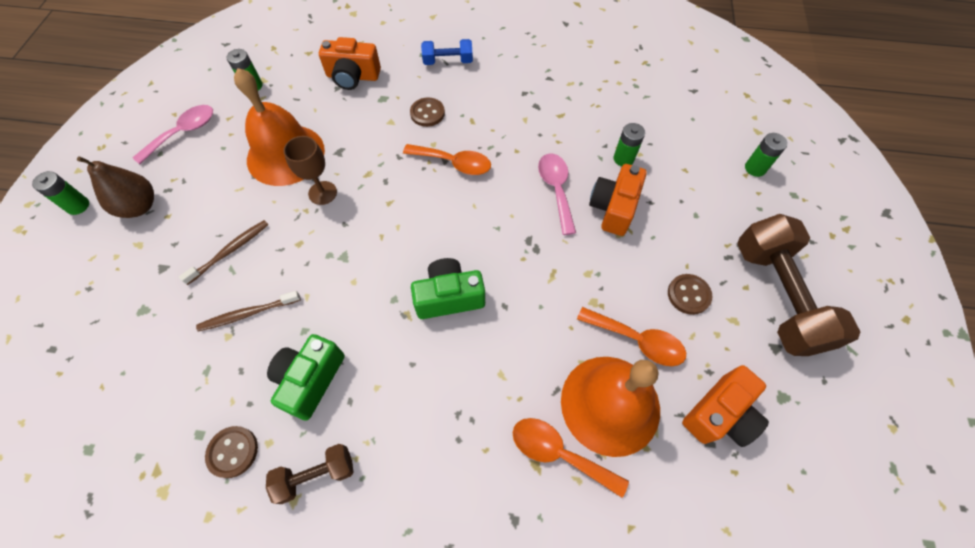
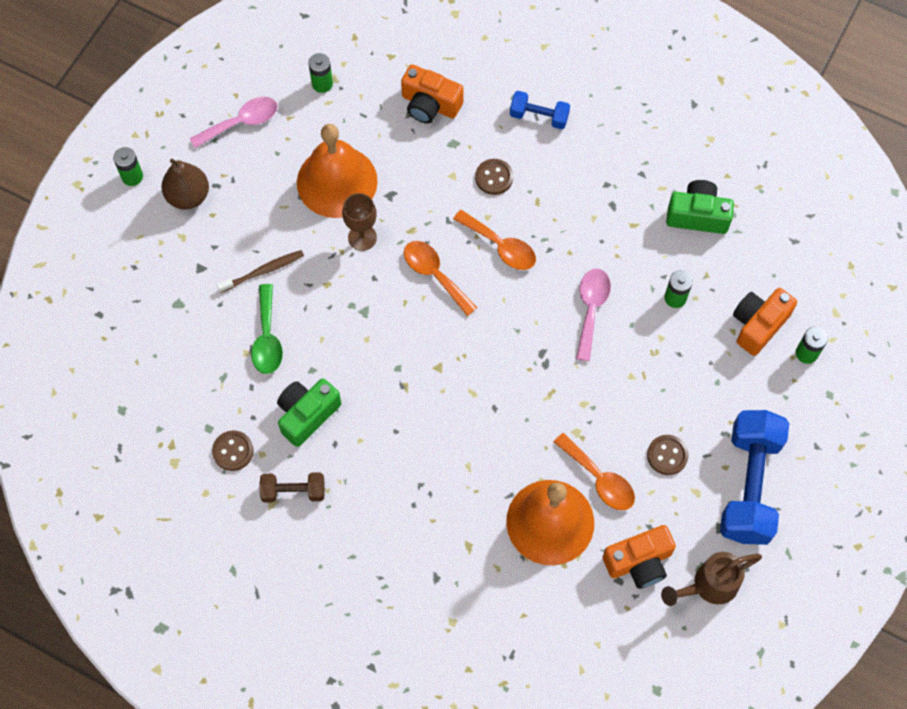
camera: 20 degrees right, 5 degrees up
brown toothbrush [196,291,301,331] -> green spoon [251,284,283,374]
green camera [411,258,485,319] -> green camera moved to [666,180,734,234]
orange spoon [513,418,629,498] -> orange spoon moved to [404,241,477,316]
orange camera [589,164,647,236] -> orange camera moved to [733,288,797,356]
brown dumbbell [737,214,861,356] -> blue dumbbell [720,410,789,545]
none -> brown watering can [661,552,762,606]

